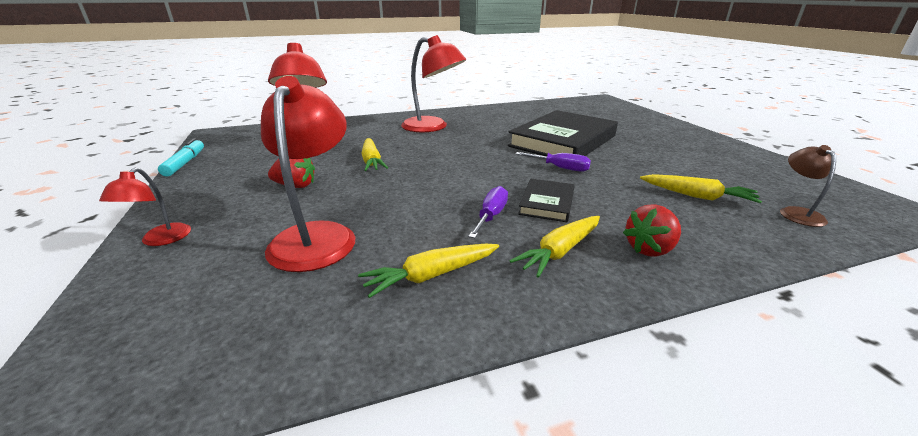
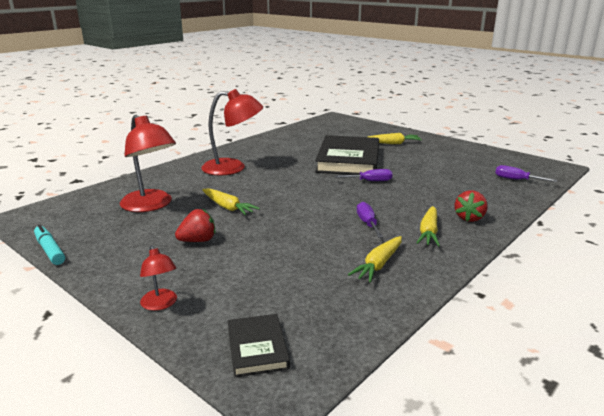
camera: 30 degrees left, 5 degrees down
red lamp [261,76,355,272] -> none
black book [518,179,575,222] -> black book moved to [228,314,290,377]
yellow carrot [640,174,762,203] -> yellow carrot moved to [368,133,422,144]
brown lamp [780,145,836,227] -> purple screwdriver [495,165,557,182]

